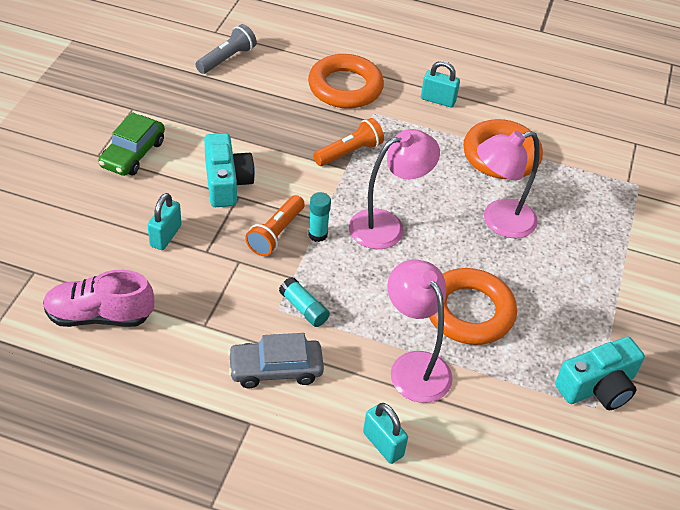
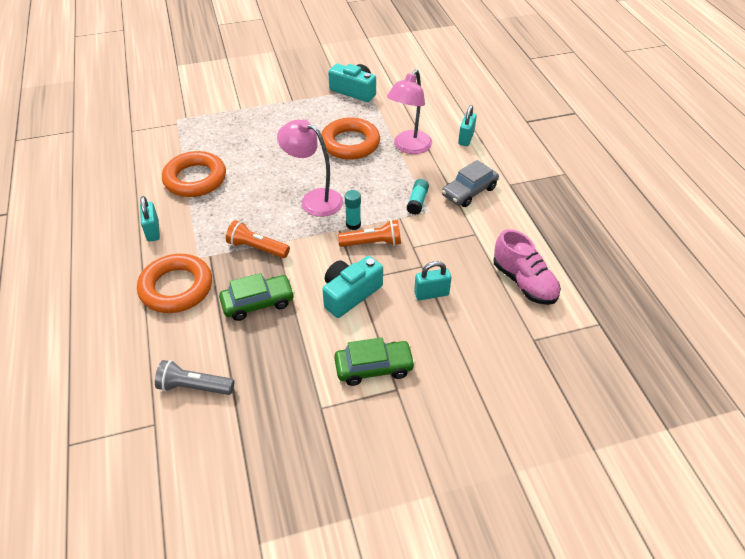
camera: 120 degrees left, 0 degrees up
grey car [228,333,324,388] -> grey car turned 90 degrees clockwise [442,160,499,207]
pink lamp [477,131,540,238] -> none
none -> green car [219,273,295,321]

